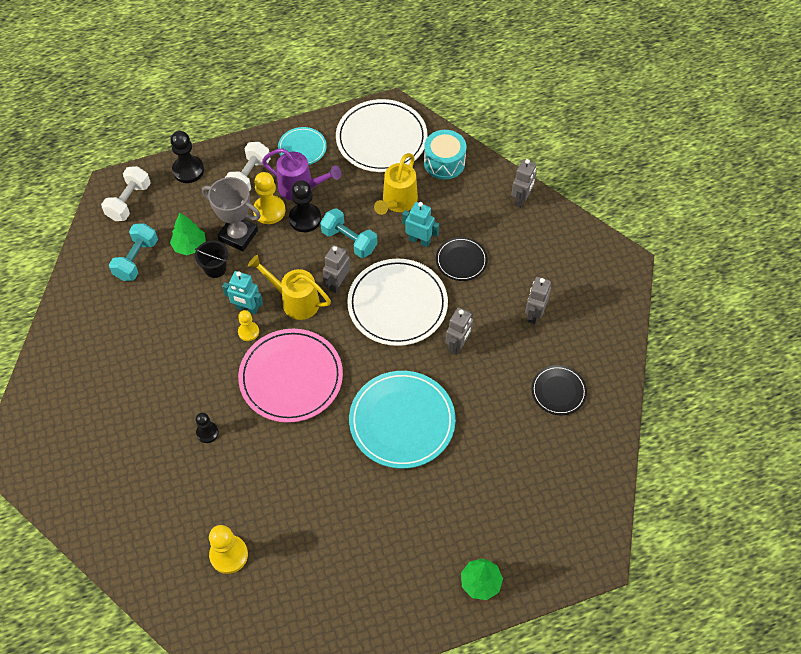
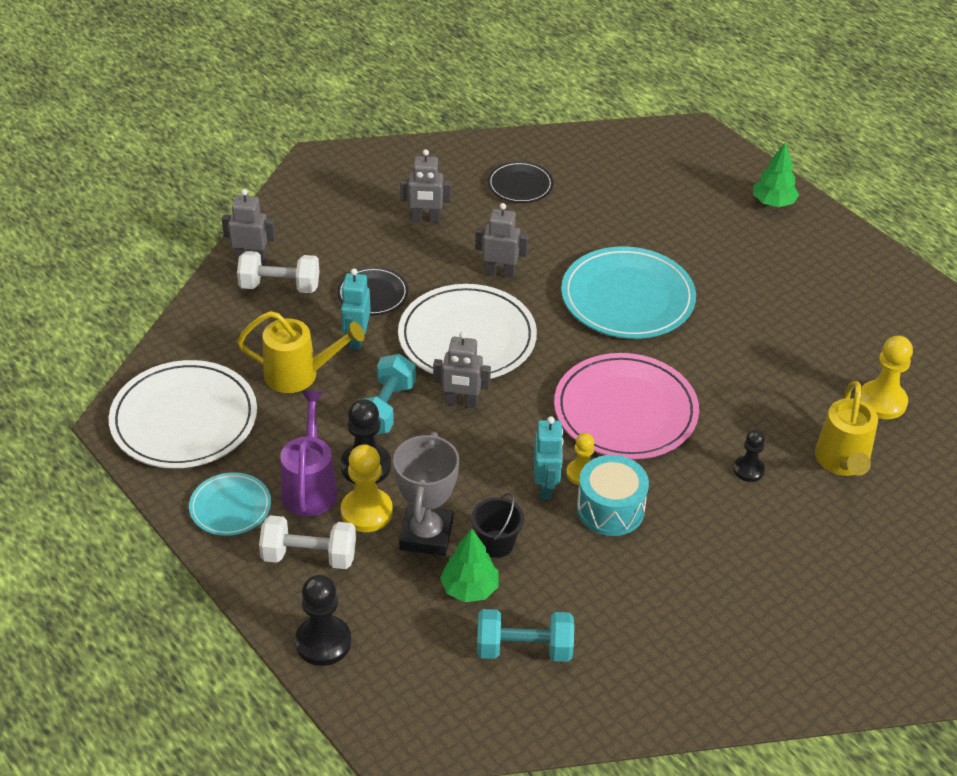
camera: 110 degrees left, 15 degrees down
white dumbbell [101,166,151,221] -> white dumbbell moved to [237,251,319,293]
yellow watering can [248,255,331,320] -> yellow watering can moved to [815,381,878,476]
turquoise drum [424,130,466,180] -> turquoise drum moved to [577,455,649,536]

